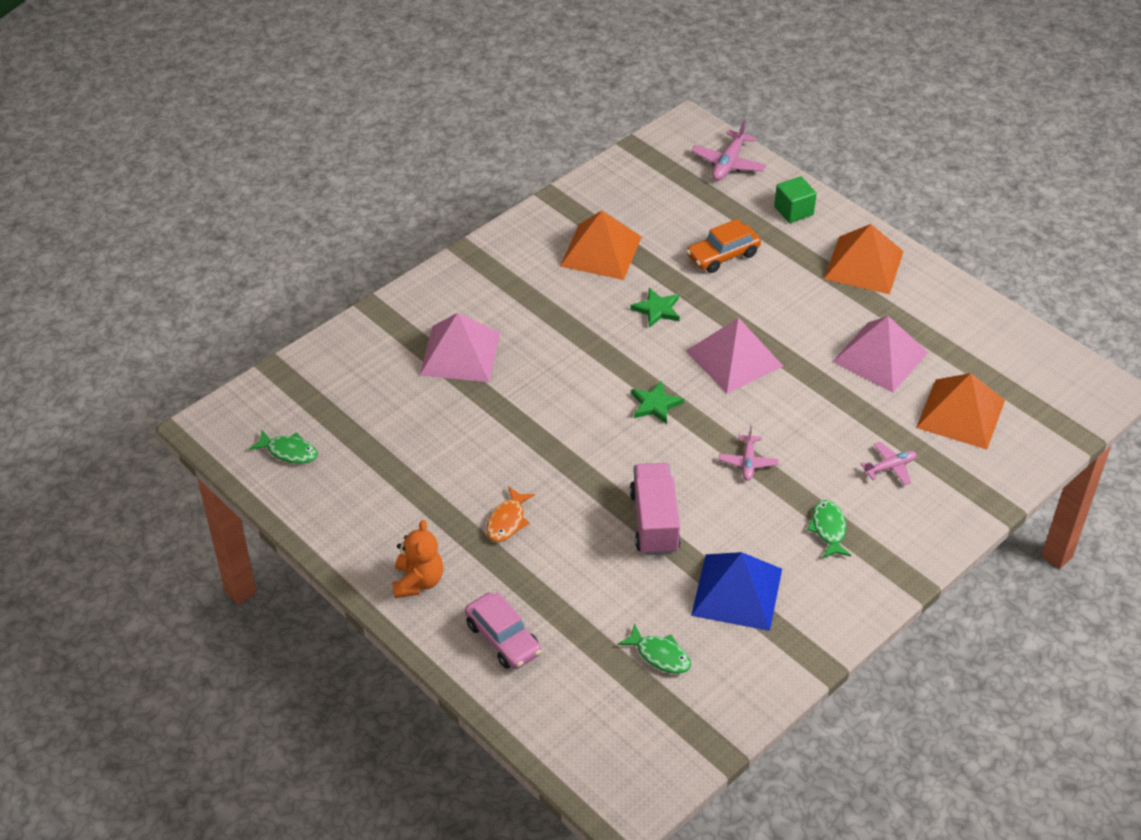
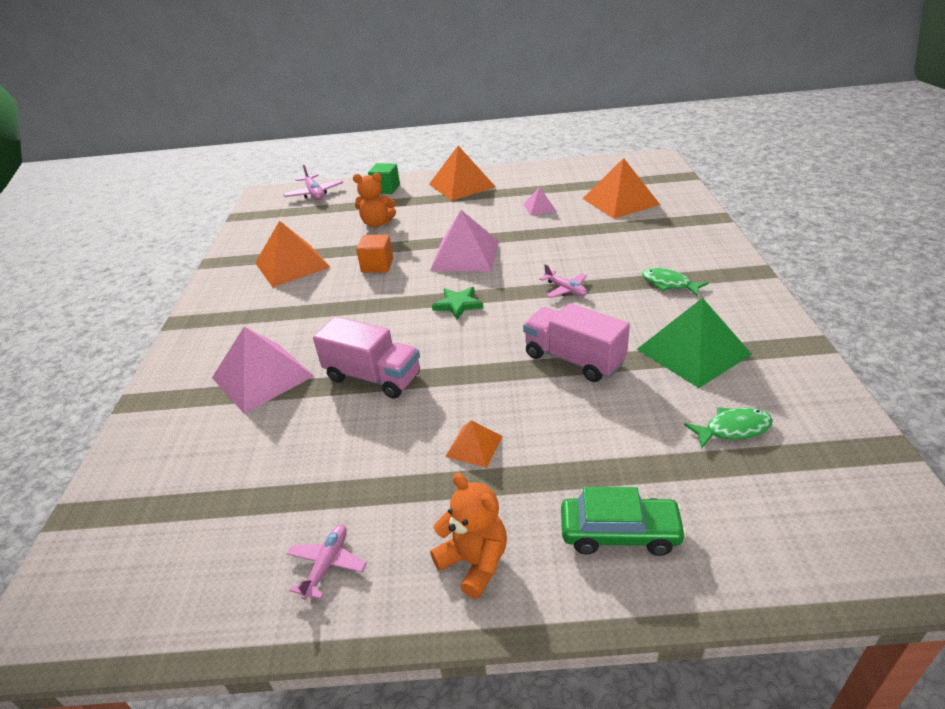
camera: 45 degrees left, 10 degrees down
green fish [249,430,318,464] -> none
pink car [465,592,541,669] -> green car [561,487,687,556]
orange fish [486,486,535,542] -> orange pyramid [445,420,503,468]
green star [630,288,680,328] -> orange cube [356,234,393,273]
orange car [686,219,761,273] -> orange teddy bear [353,173,396,228]
blue pyramid [691,552,782,631] -> green pyramid [637,298,752,388]
pink pyramid [832,316,928,392] -> pink pyramid [523,187,556,216], size x0.50
pink plane [860,442,917,485] -> pink plane moved to [287,525,367,600]
none -> pink truck [313,317,420,399]

